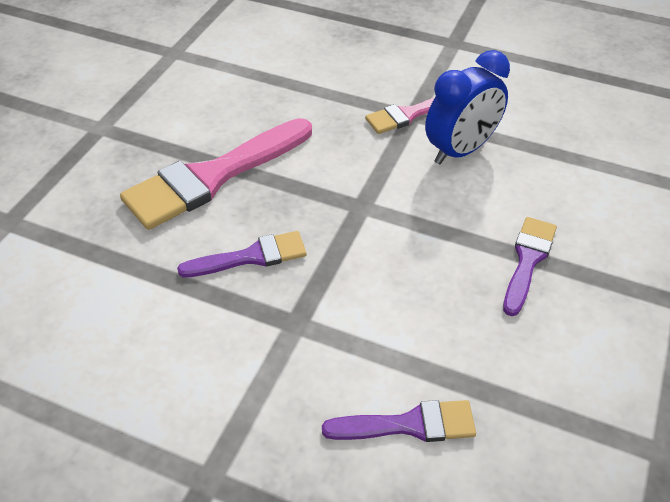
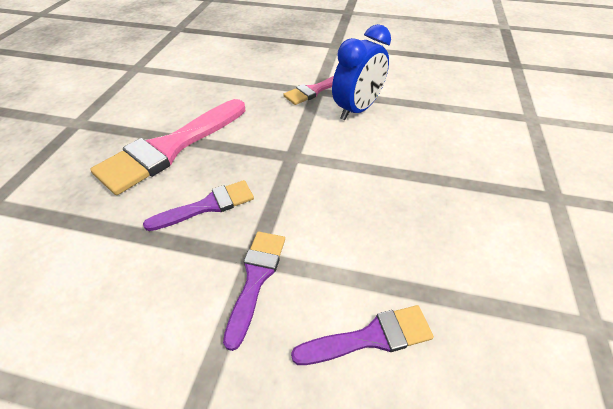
camera: 10 degrees left, 0 degrees up
purple brush [503,217,557,316] -> purple brush moved to [223,232,285,351]

